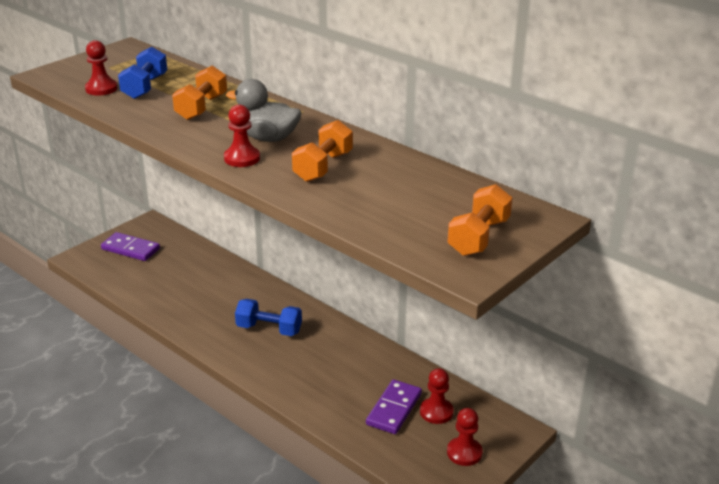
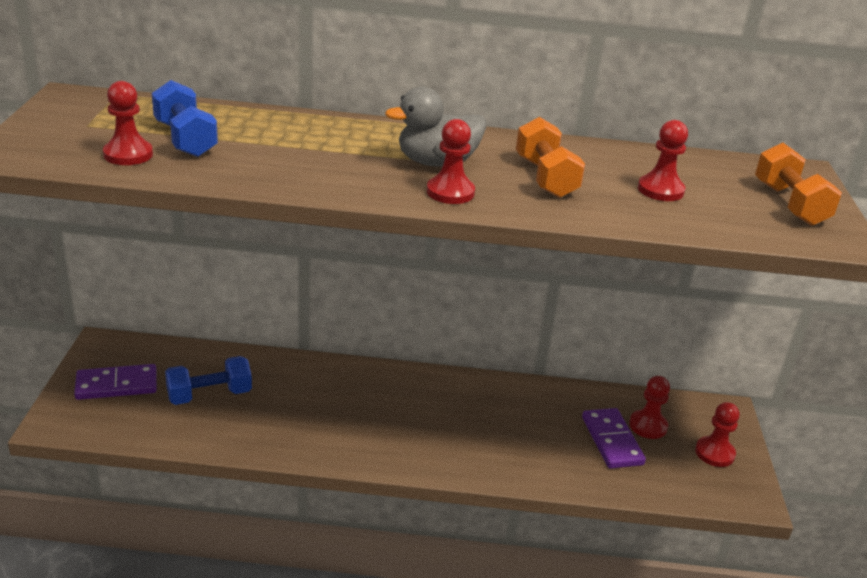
camera: 40 degrees left, 0 degrees up
orange dumbbell [172,65,227,120] -> none
blue dumbbell [235,299,302,336] -> blue dumbbell moved to [165,356,252,405]
none -> red pawn [638,120,688,201]

